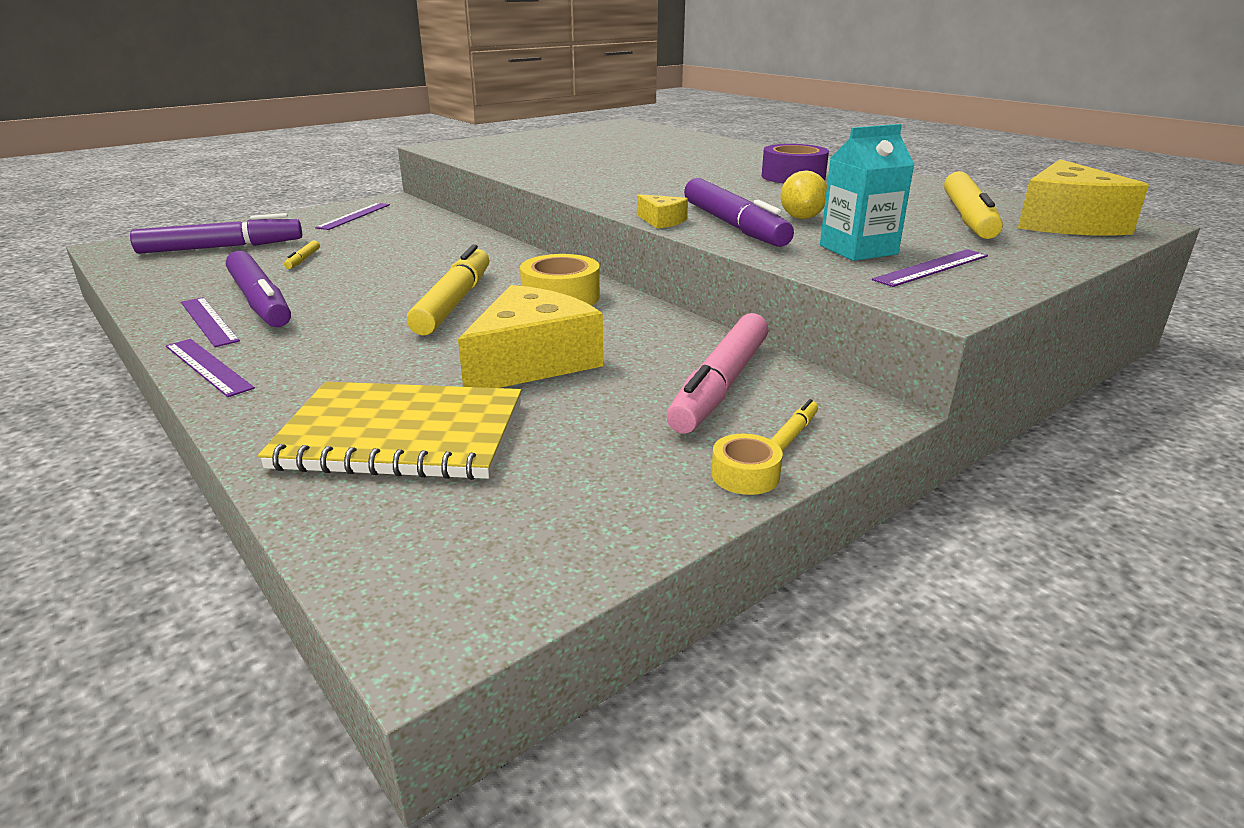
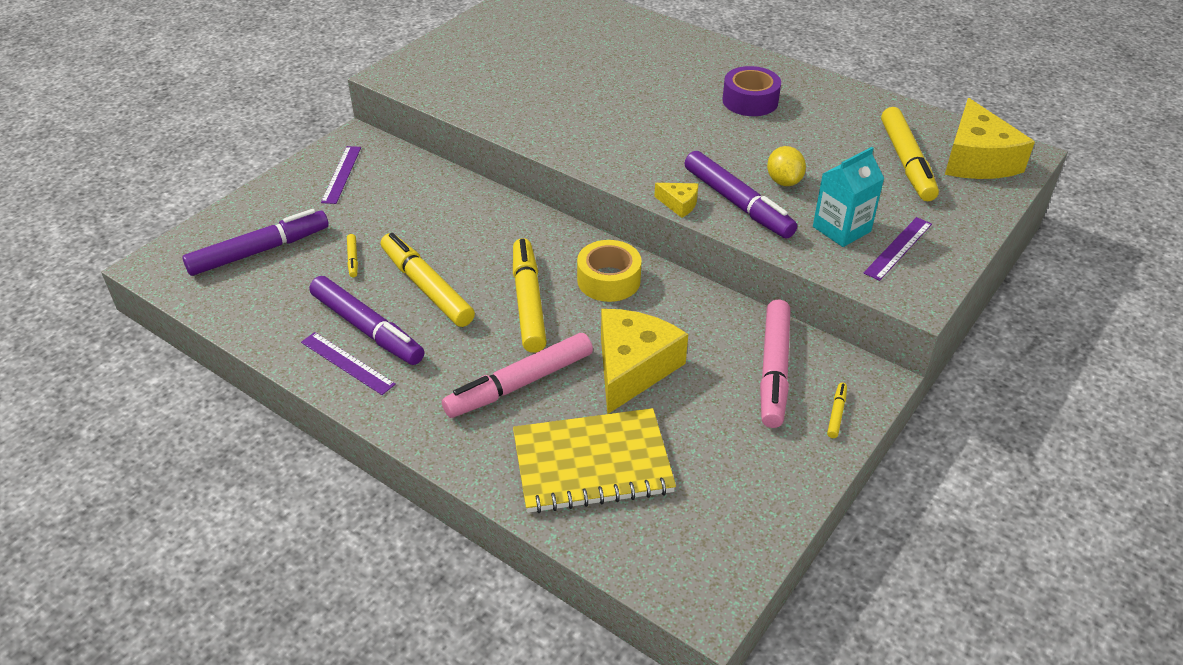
camera: 15 degrees left, 15 degrees up
purple ruler [166,339,255,397] -> none
yellow tape [711,434,783,495] -> none
none -> yellow marker [381,233,475,327]
none -> pink marker [442,333,593,418]

